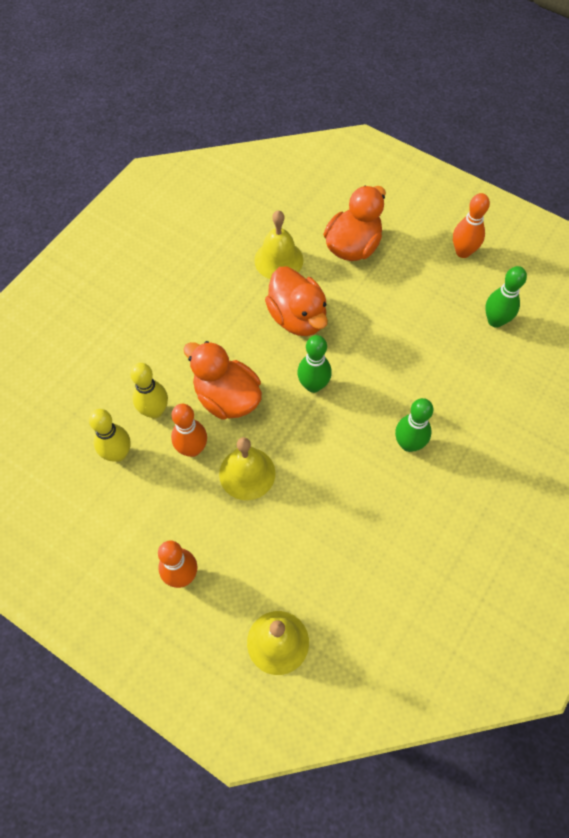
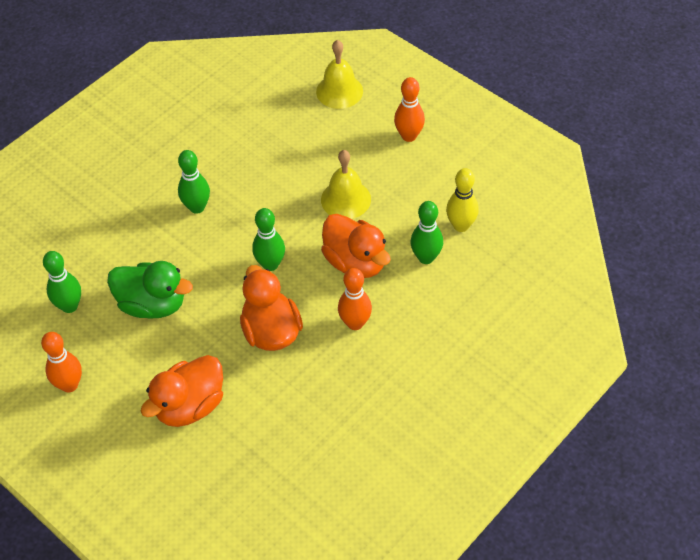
camera: 170 degrees left, 10 degrees down
yellow bowling pin [130,363,168,418] -> green bowling pin [410,201,443,264]
orange bowling pin [171,404,207,457] -> orange bowling pin moved to [338,268,372,330]
yellow bell [254,211,303,279] -> none
none -> green duck [107,261,193,319]

